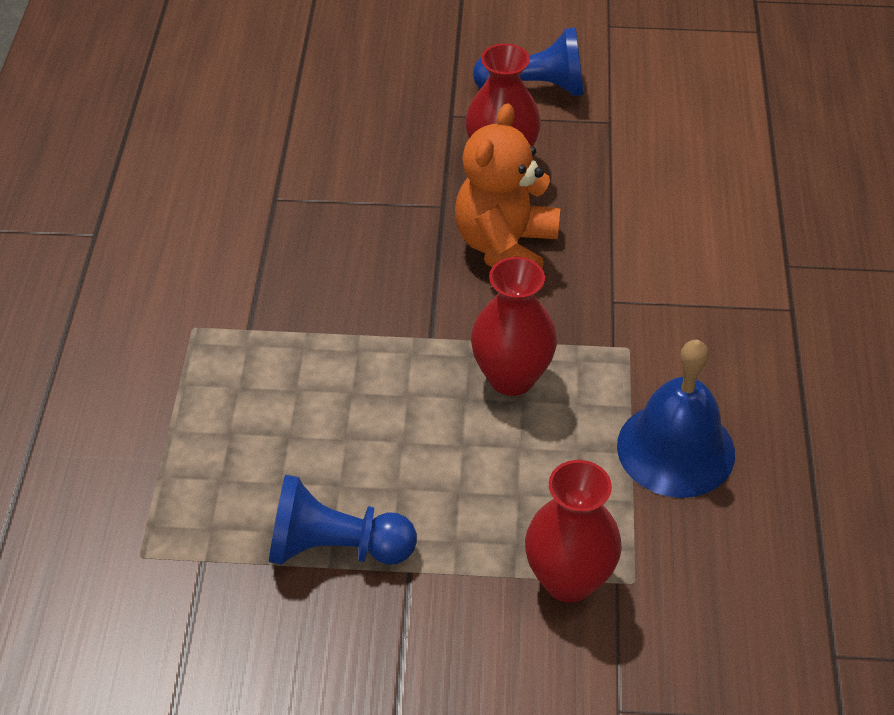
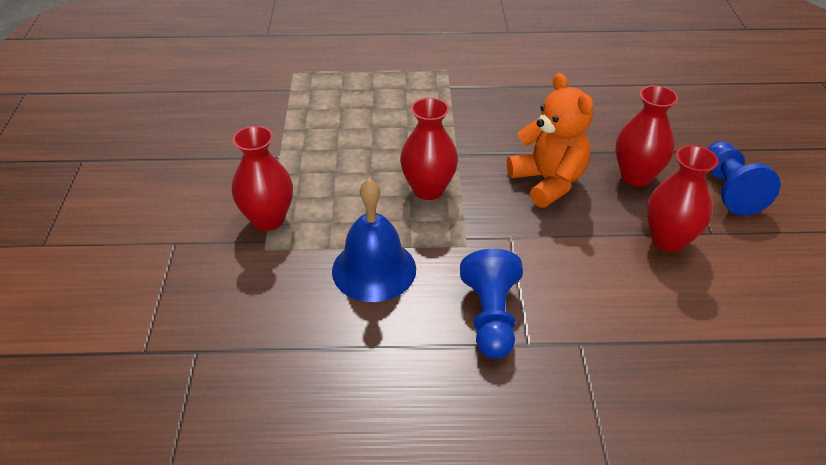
camera: 85 degrees right, 5 degrees down
blue pawn [269,475,417,565] -> blue pawn moved to [460,249,523,359]
orange teddy bear [455,103,561,267] -> orange teddy bear turned 45 degrees clockwise [507,73,593,208]
none -> red vase [647,145,718,252]

